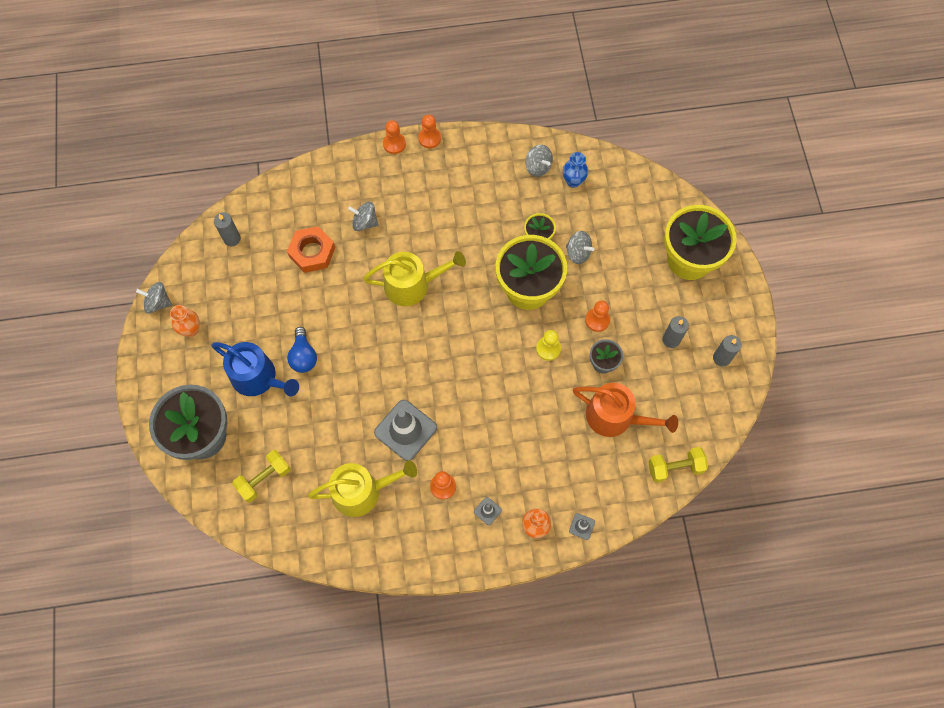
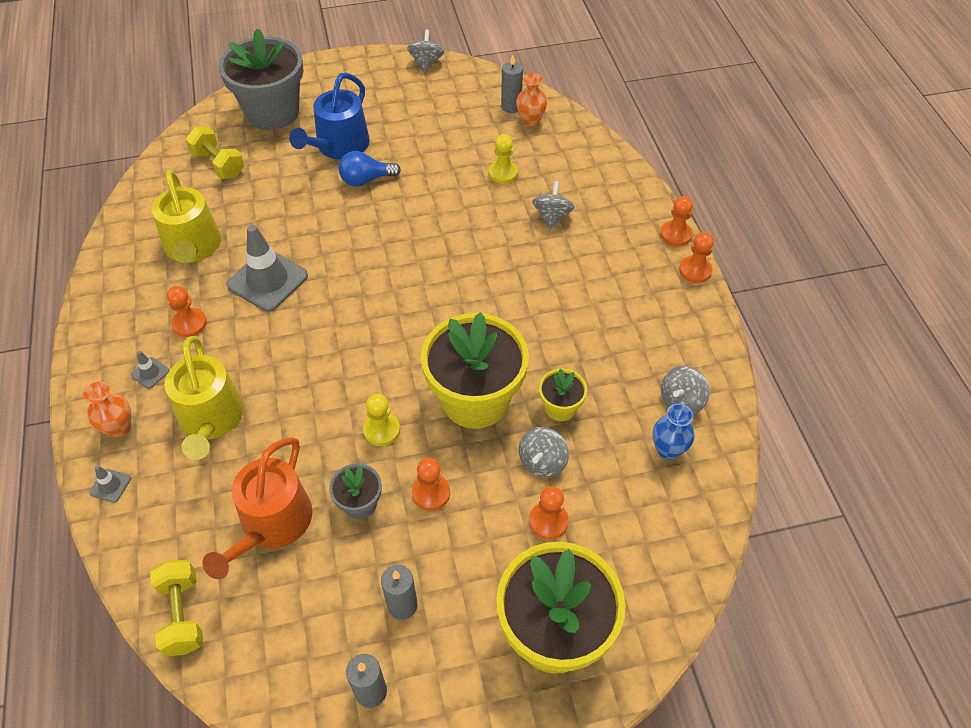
camera: 85 degrees right, 15 degrees down
orange vase [170,305,200,337] -> orange vase moved to [516,73,547,127]
orange nut [287,226,335,273] -> yellow pawn [489,134,518,184]
yellow watering can [363,251,466,306] -> yellow watering can moved to [165,336,244,460]
none -> orange pawn [529,486,569,539]

